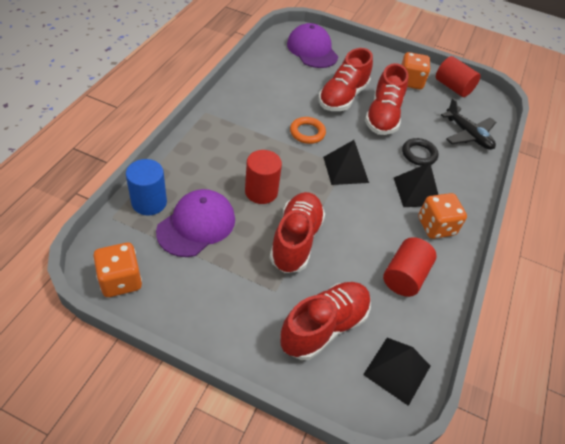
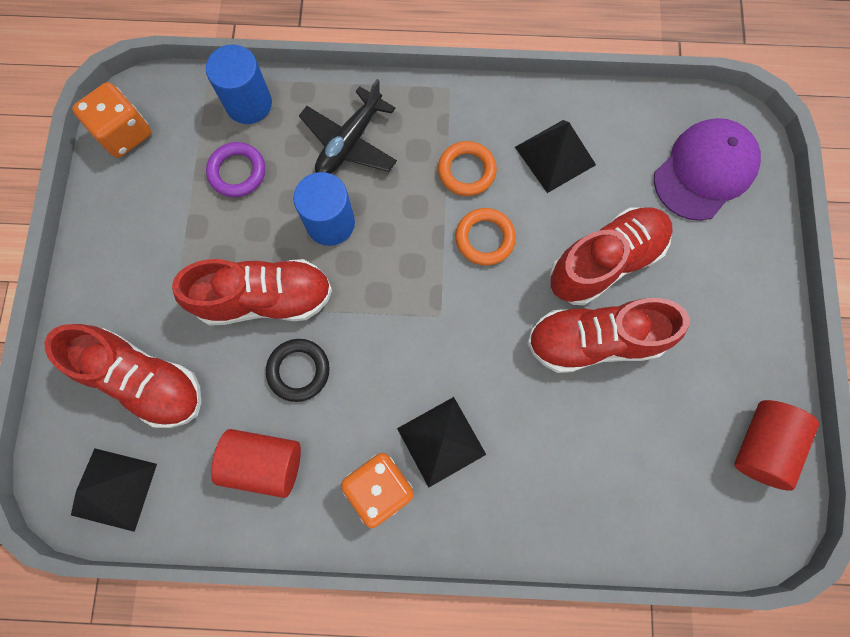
camera: 75 degrees right, 25 degrees up
purple cap [156,189,235,257] -> purple ring [206,142,265,197]
red cylinder [245,150,282,204] -> blue cylinder [293,172,355,246]
red shoe [318,48,373,111] -> red shoe turned 135 degrees clockwise [550,207,673,305]
black pyramid [323,140,369,185] -> black pyramid moved to [515,120,596,193]
orange dice [401,52,430,89] -> none
black ring [402,138,439,166] -> black ring moved to [266,339,330,402]
black plane [441,98,496,150] -> black plane moved to [299,79,397,174]
none -> orange ring [438,141,497,196]

